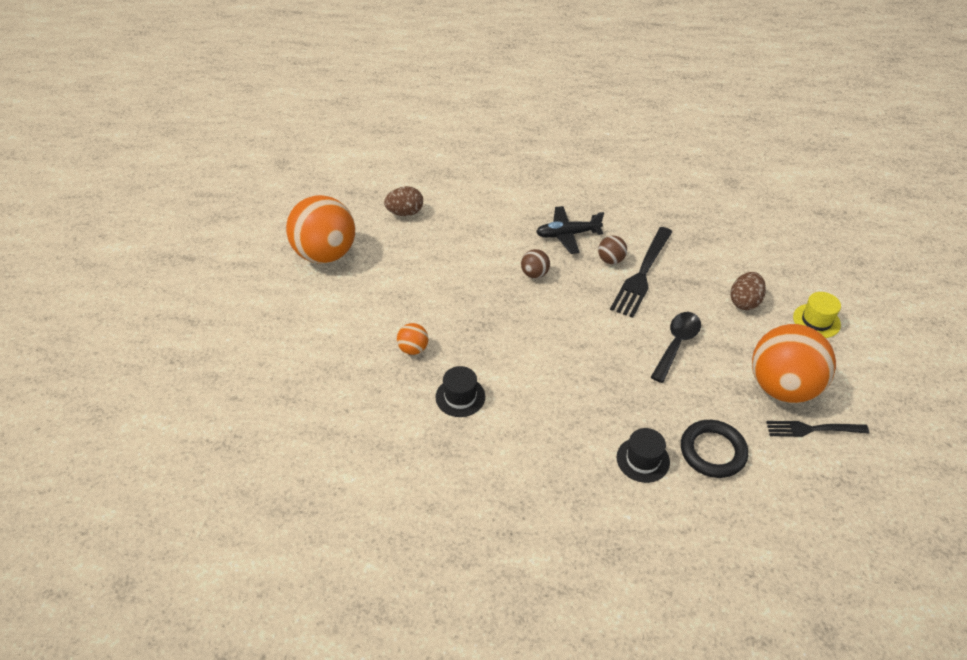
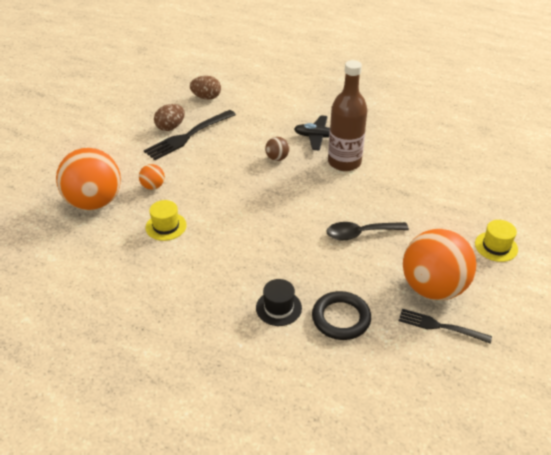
camera: 20 degrees right, 5 degrees down
orange ball [286,195,355,264] -> orange ball moved to [56,148,121,210]
black hat [436,366,485,417] -> yellow hat [146,200,187,241]
brown ball [598,236,627,264] -> brown bottle [328,60,367,171]
black fork [610,227,672,318] -> black fork moved to [144,110,236,160]
black spoon [651,312,701,383] -> black spoon turned 150 degrees counterclockwise [327,222,409,241]
brown egg [730,272,766,310] -> brown egg moved to [154,104,185,131]

